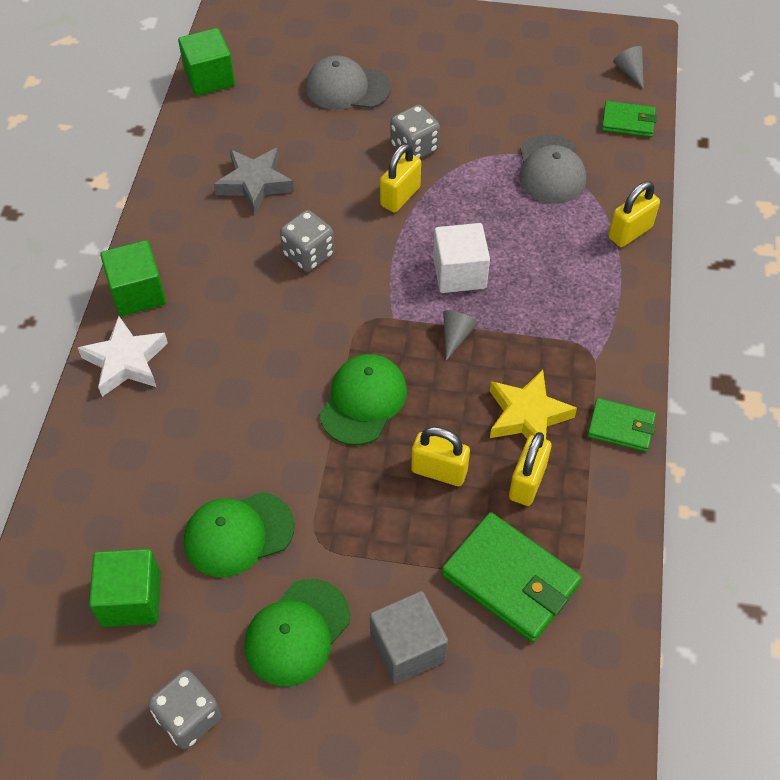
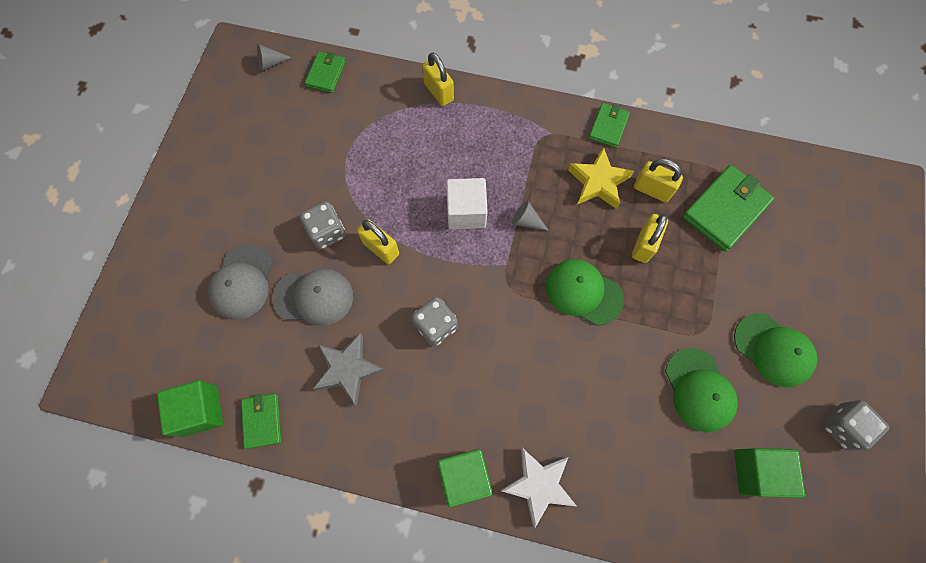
camera: 85 degrees left, 15 degrees up
grey cube [370,591,448,684] -> none
grey cap [519,134,586,204] -> grey cap moved to [273,269,353,326]
none -> green wallet [241,393,281,449]

